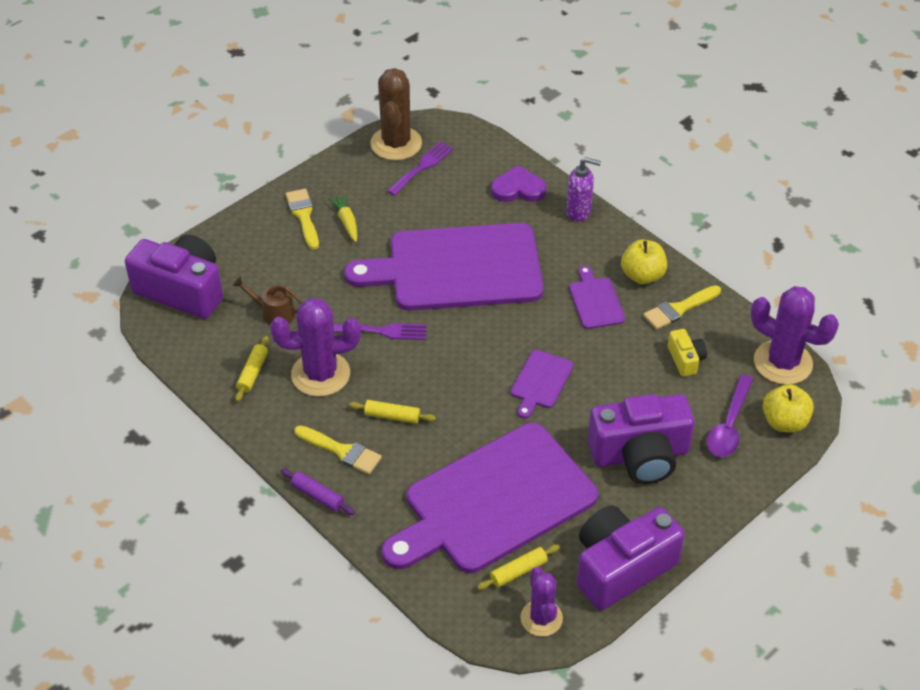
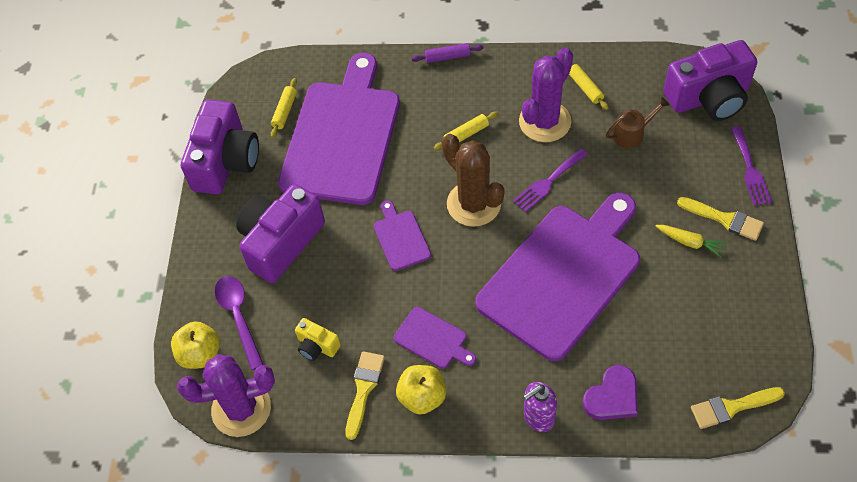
camera: 140 degrees right, 10 degrees up
yellow brush [294,425,382,474] -> yellow brush moved to [691,387,785,429]
brown cactus [370,68,422,161] -> brown cactus moved to [442,134,505,227]
purple fork [387,141,454,196] -> purple fork moved to [731,126,772,206]
purple cactus [520,567,563,637] -> none

